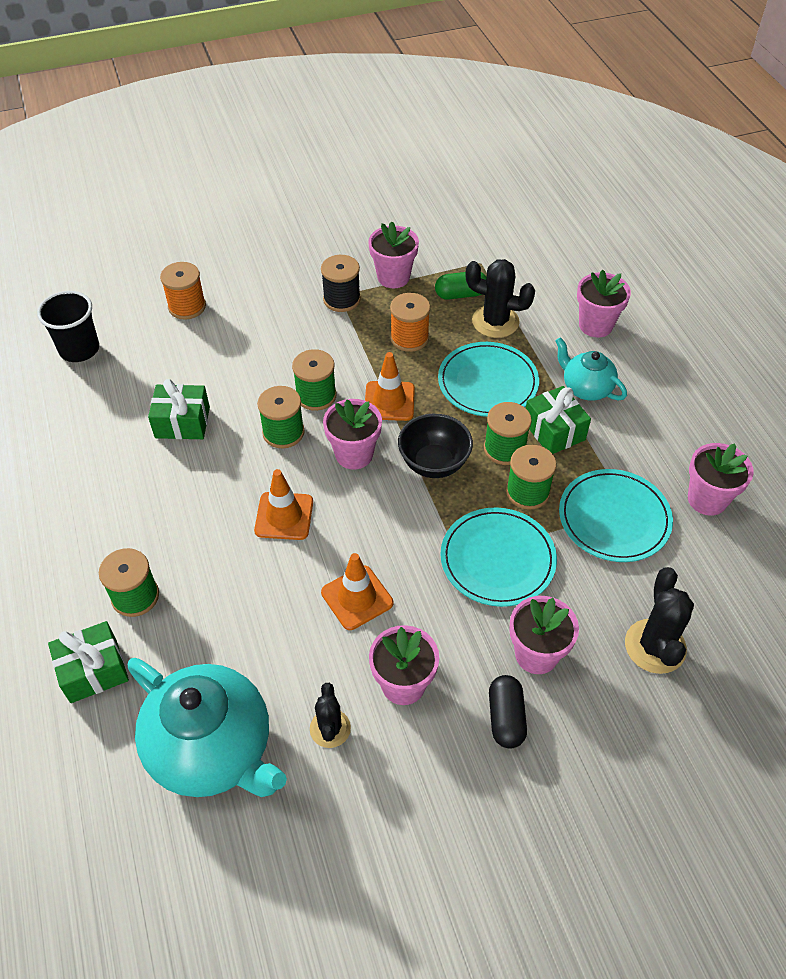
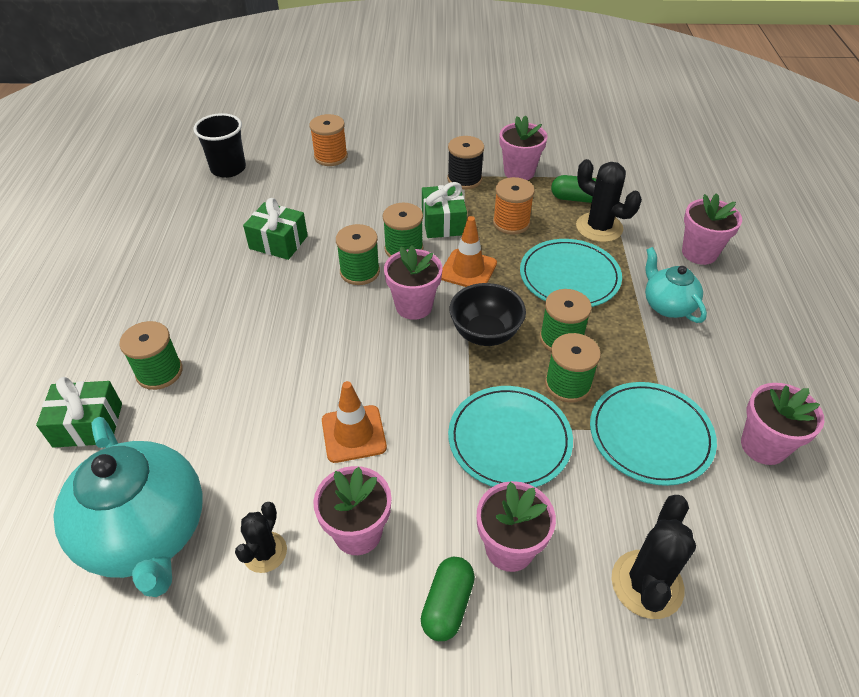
camera: 20 degrees right, 5 degrees down
orange traffic cone [254,469,313,540] -> none
black capsule [489,675,527,749] -> green capsule [421,557,475,641]
green gift [526,386,591,454] -> green gift moved to [422,182,467,238]

